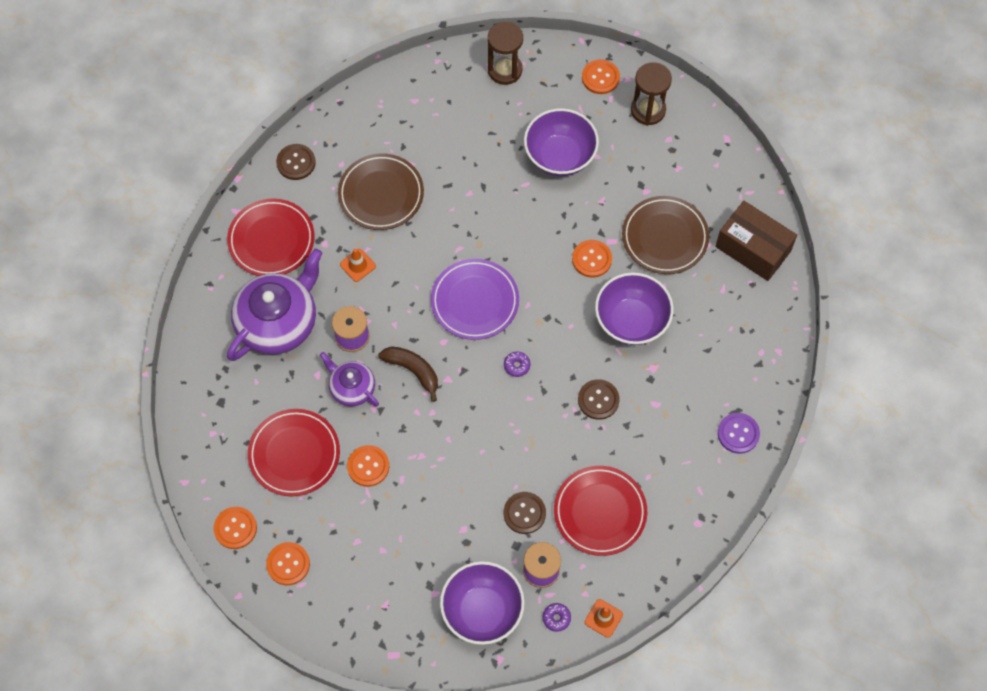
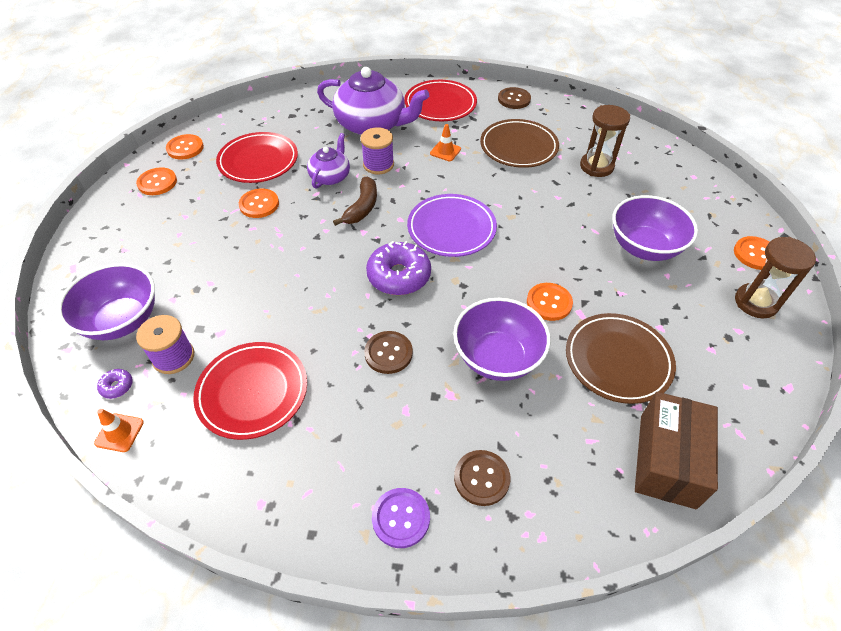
camera: 70 degrees right, 15 degrees down
brown hourglass [488,22,523,85] -> brown hourglass moved to [580,105,630,177]
purple donut [504,352,530,377] -> purple donut [366,241,431,295], size x2.27
brown button [504,492,546,534] -> brown button moved to [454,450,510,506]

